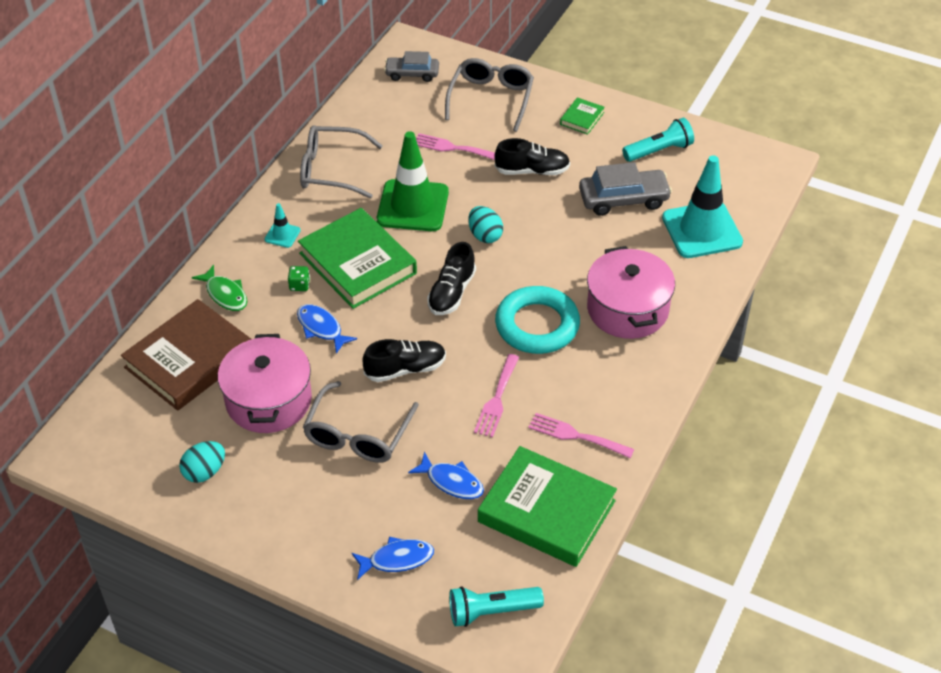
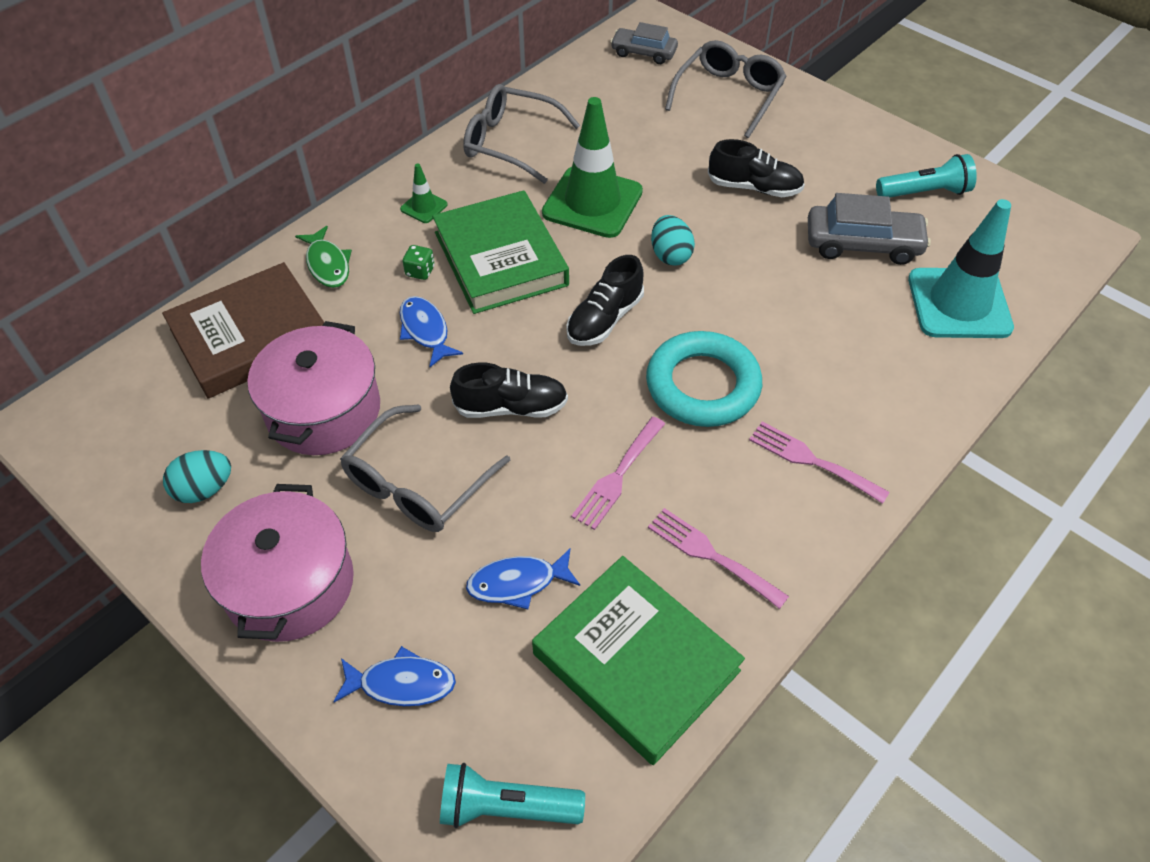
camera: 15 degrees right, 5 degrees up
turquoise traffic cone [265,203,301,248] -> green traffic cone [400,164,448,223]
blue fish [408,452,484,499] -> blue fish turned 120 degrees clockwise [466,549,580,609]
pink fork [416,133,495,160] -> pink fork moved to [749,422,890,504]
green book [560,97,605,135] -> none
pink pot [587,246,675,339] -> pink pot moved to [201,484,354,642]

